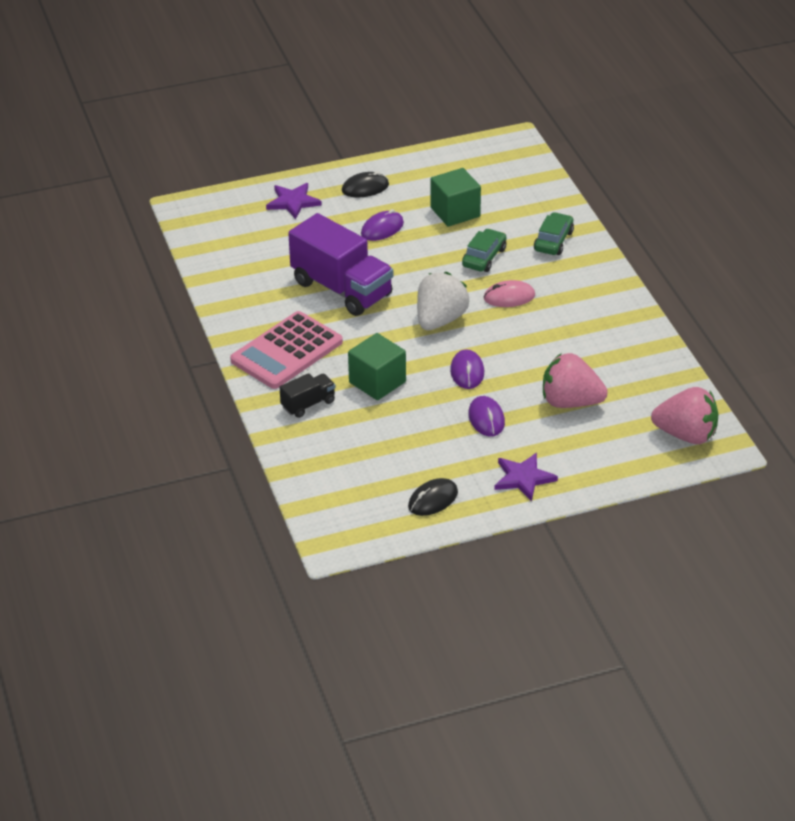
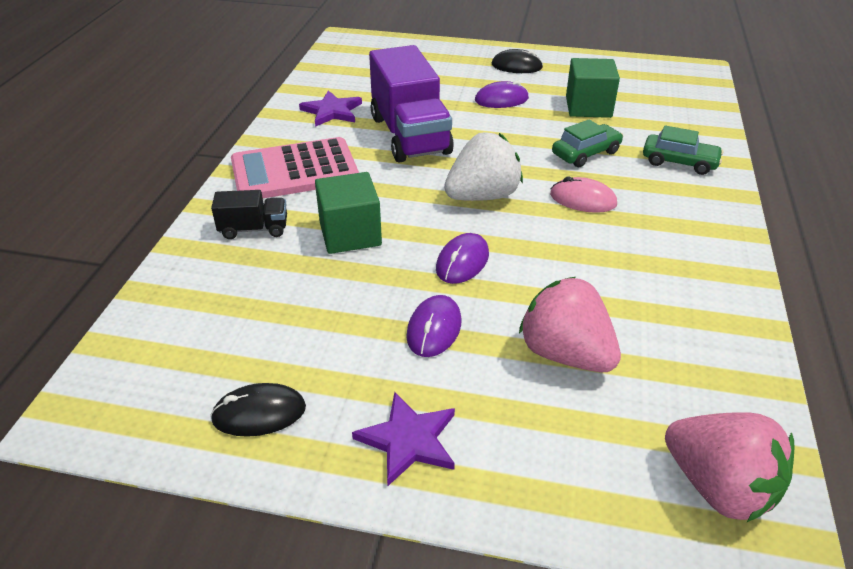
camera: 30 degrees right, 0 degrees up
purple star [266,183,322,219] -> purple star moved to [299,90,362,127]
green car [534,212,574,255] -> green car turned 60 degrees clockwise [643,126,723,175]

